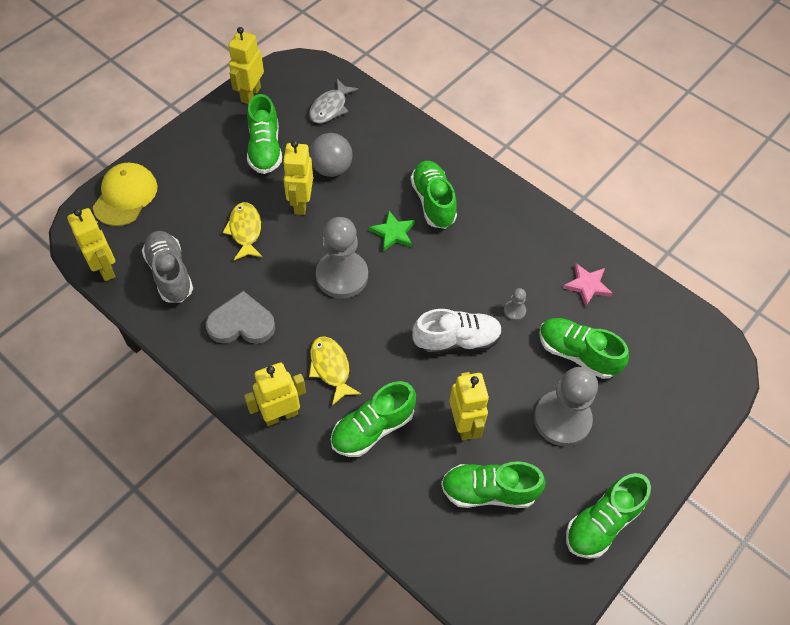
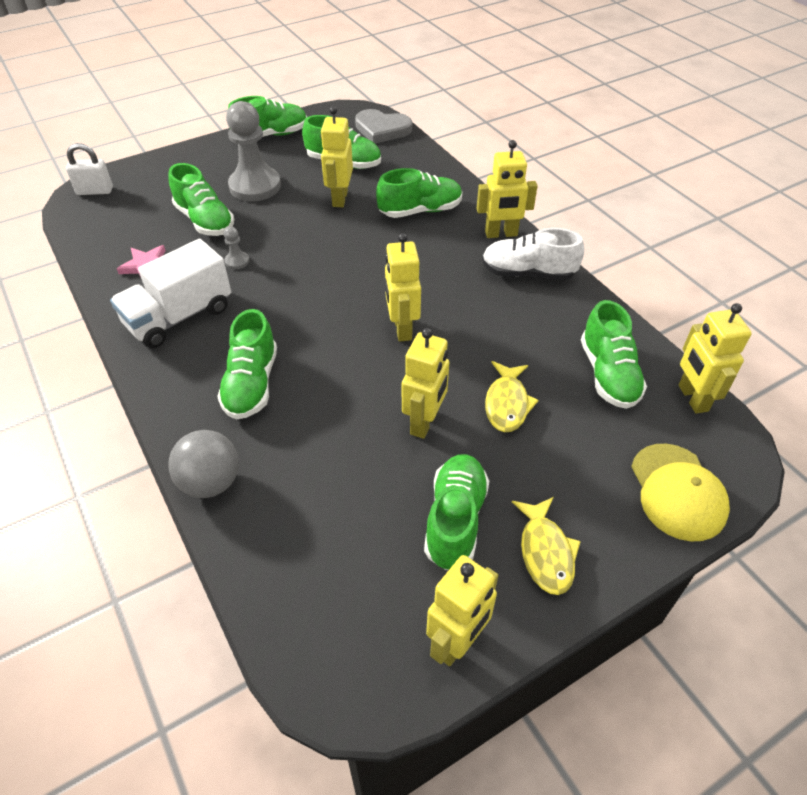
camera: 160 degrees left, 10 degrees down
yellow cap [93,163,157,226] -> yellow cap turned 45 degrees counterclockwise [631,444,730,541]
grey shoe [142,231,193,303] -> green shoe [581,300,647,409]
grey heart [205,291,275,344] -> grey heart moved to [355,109,412,144]
grey fish [309,79,358,123] -> none
grey ball [309,133,352,177] -> grey ball moved to [168,430,239,498]
yellow fish [309,336,361,405] -> yellow fish moved to [512,497,581,595]
grey pawn [316,217,368,299] -> yellow robot [385,233,421,341]
green star [369,211,415,251] -> none
white shoe [412,309,502,355] -> white shoe moved to [482,228,584,280]
none -> white padlock [66,143,113,195]
none -> white truck [110,239,231,348]

